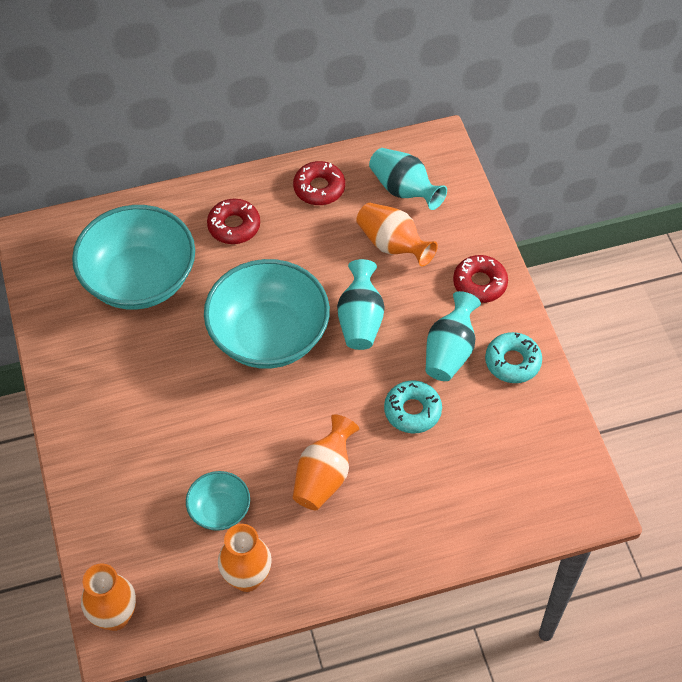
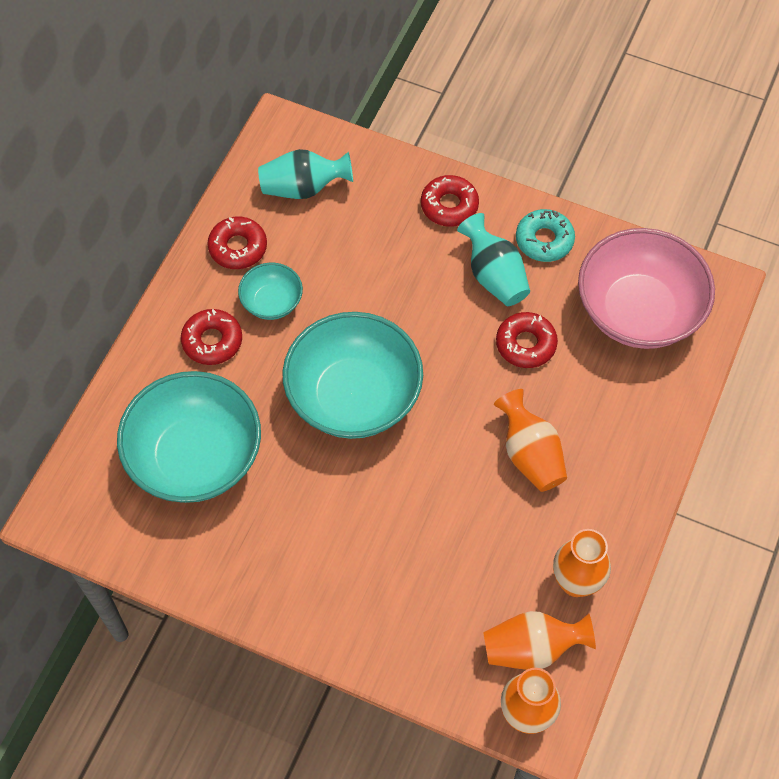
camera: 50 degrees left, 5 degrees up
turquoise bowl [186,471,250,531] -> turquoise bowl moved to [238,263,303,320]
turquoise vase [337,259,385,350] -> none
orange vase [356,203,438,267] -> orange vase moved to [483,611,596,670]
turquoise donut [384,380,442,433] -> red donut [496,312,558,368]
none -> pink bowl [578,228,715,349]

